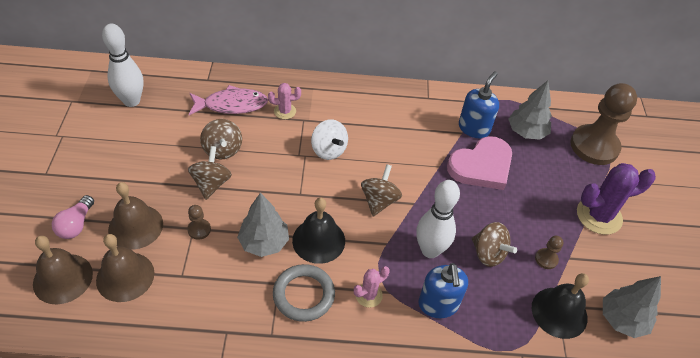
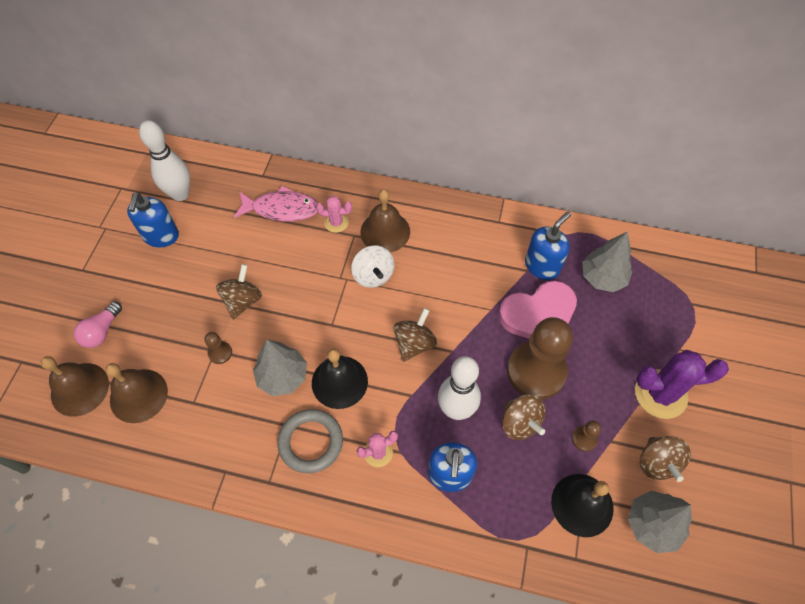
camera: 15 degrees right, 10 degrees up
brown bell [108,182,163,249] -> brown bell moved to [360,189,410,252]
brown spinning top [200,119,242,160] -> brown spinning top moved to [640,436,691,482]
brown pawn [570,83,637,165] -> brown pawn moved to [507,317,573,399]
none -> blue soap dispenser [127,192,179,247]

